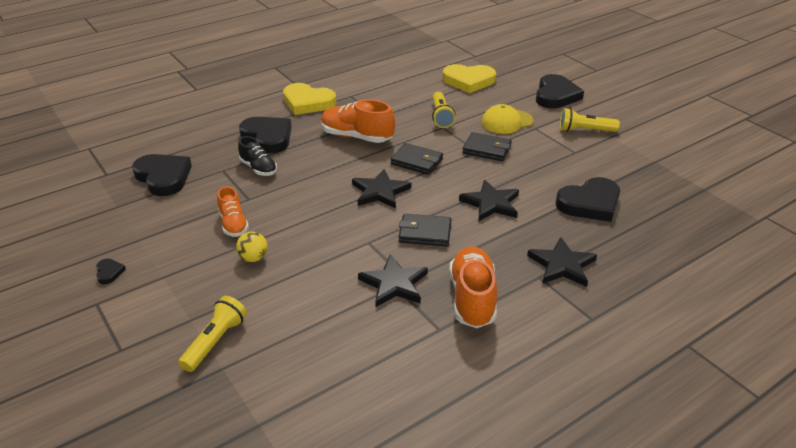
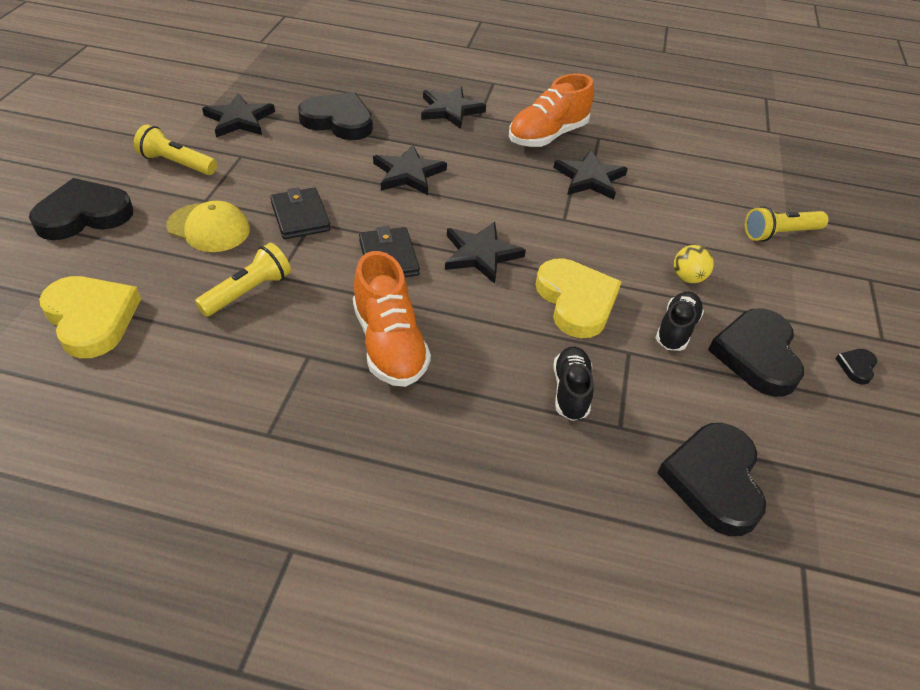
camera: 135 degrees left, 10 degrees up
orange shoe [217,186,249,237] -> black shoe [655,291,704,351]
black heart [239,117,292,154] -> black heart moved to [708,308,804,397]
yellow heart [283,83,336,115] -> yellow heart moved to [535,258,621,338]
black wallet [399,214,452,247] -> none
yellow flashlight [560,108,620,132] -> yellow flashlight turned 150 degrees clockwise [134,124,217,175]
none -> black star [202,93,275,138]

